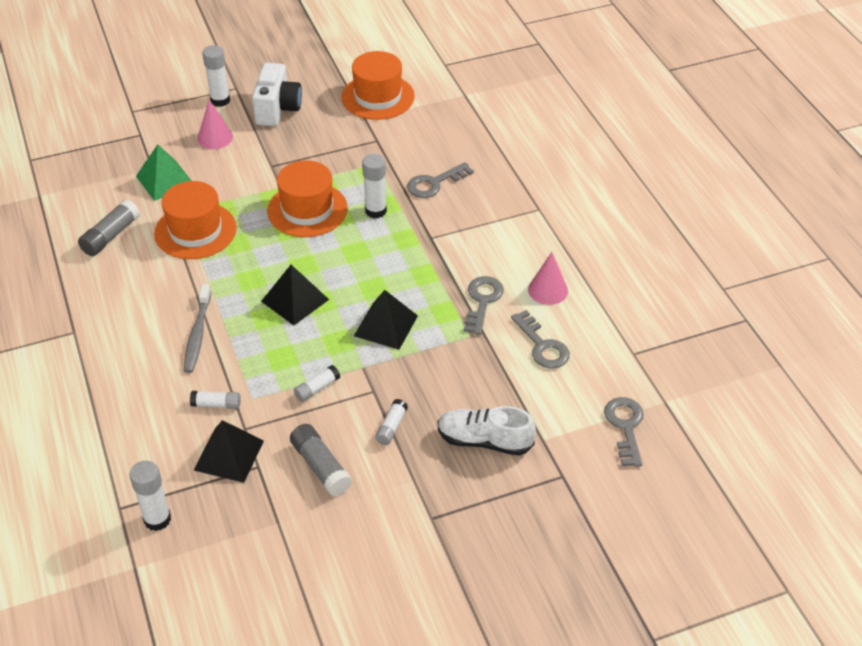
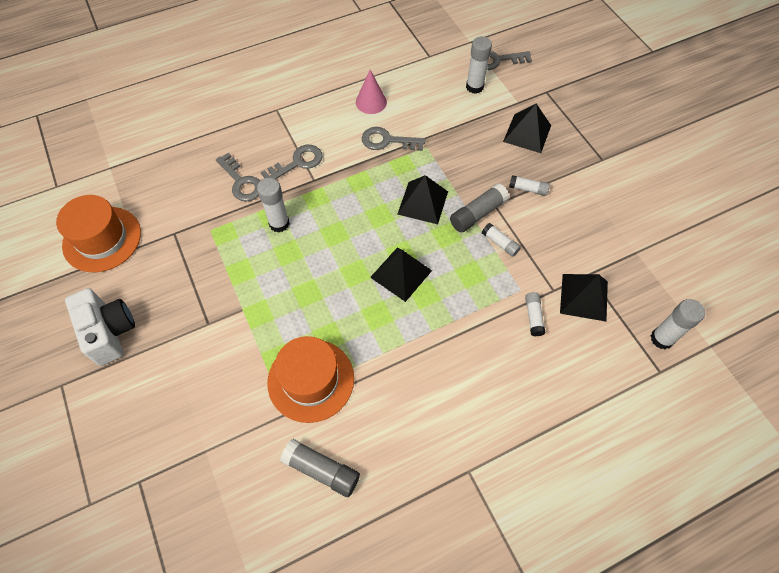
camera: 95 degrees left, 15 degrees up
green pyramid [136,144,191,201] -> none
grey toothbrush [184,284,211,373] -> none
pink cone [197,100,233,149] -> none
white glue stick [202,45,230,107] -> white glue stick moved to [466,37,492,94]
white camera [252,63,302,126] -> white camera turned 60 degrees clockwise [65,288,135,366]
orange hat [267,160,348,237] -> none
grey glue stick [290,424,352,496] -> grey glue stick moved to [450,183,509,233]
white shoe [438,406,536,456] -> black pyramid [503,103,551,153]
grey key [511,310,570,369] -> grey key moved to [261,145,323,179]

